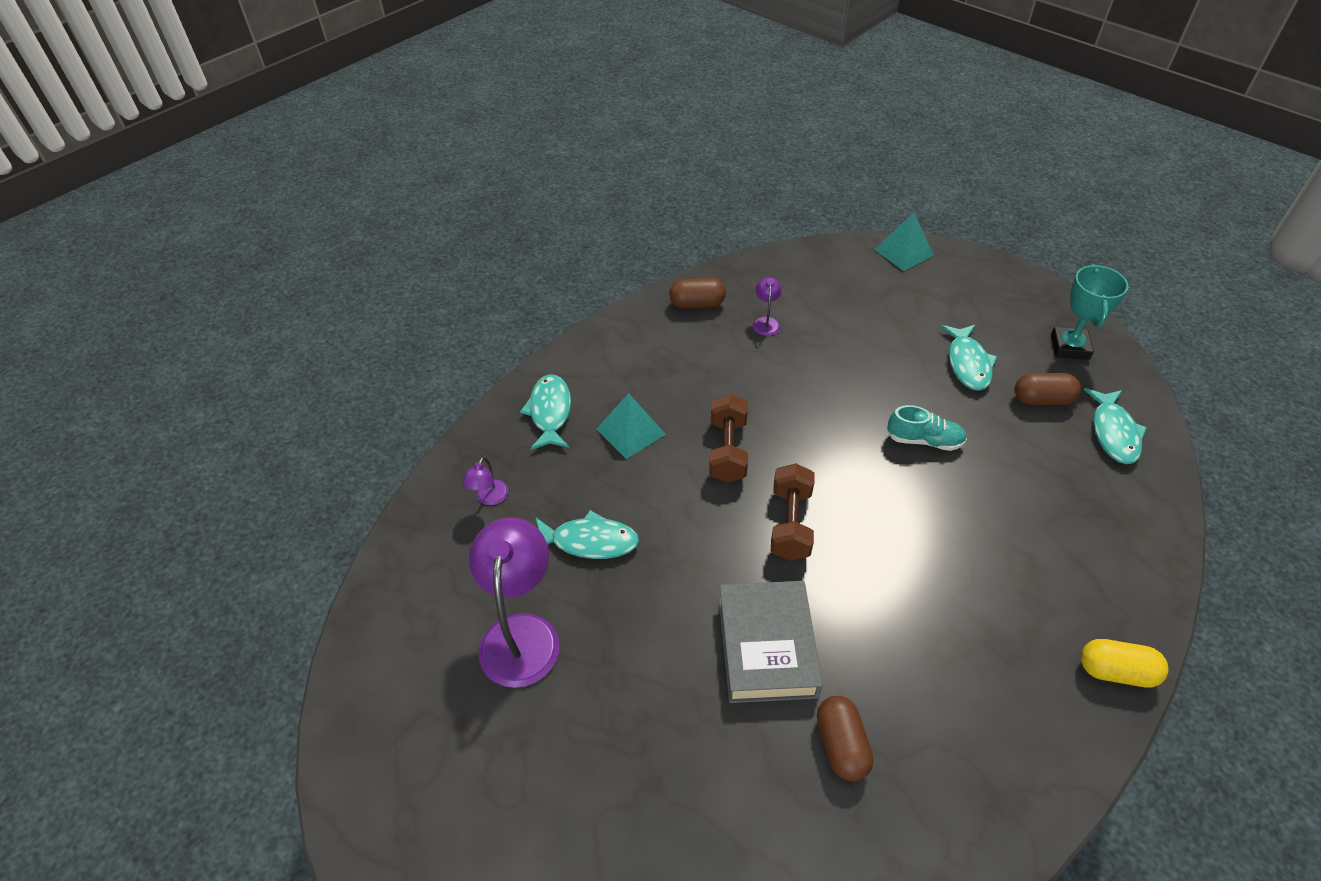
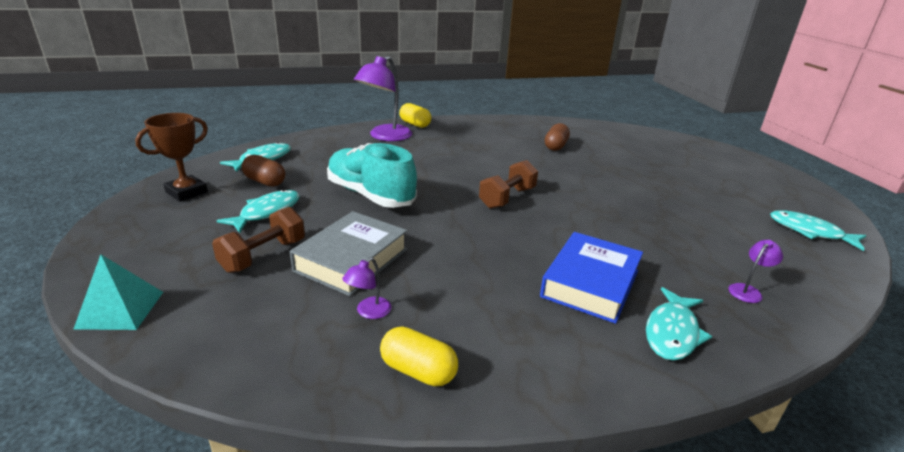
camera: 150 degrees left, 20 degrees down
purple lamp [469,517,559,688] -> purple lamp moved to [354,56,412,141]
turquoise fish [535,510,639,559] -> turquoise fish moved to [770,210,866,251]
turquoise pyramid [596,393,666,459] -> blue book [540,232,643,324]
brown capsule [669,278,726,309] -> yellow capsule [380,326,458,386]
brown dumbbell [709,394,748,483] -> brown dumbbell moved to [212,207,305,273]
grey book [719,581,823,703] -> grey book moved to [290,211,407,296]
turquoise shoe [887,405,967,451] -> turquoise shoe [327,143,417,208], size x1.91
turquoise trophy [1051,264,1129,360] -> brown trophy [135,113,208,202]

